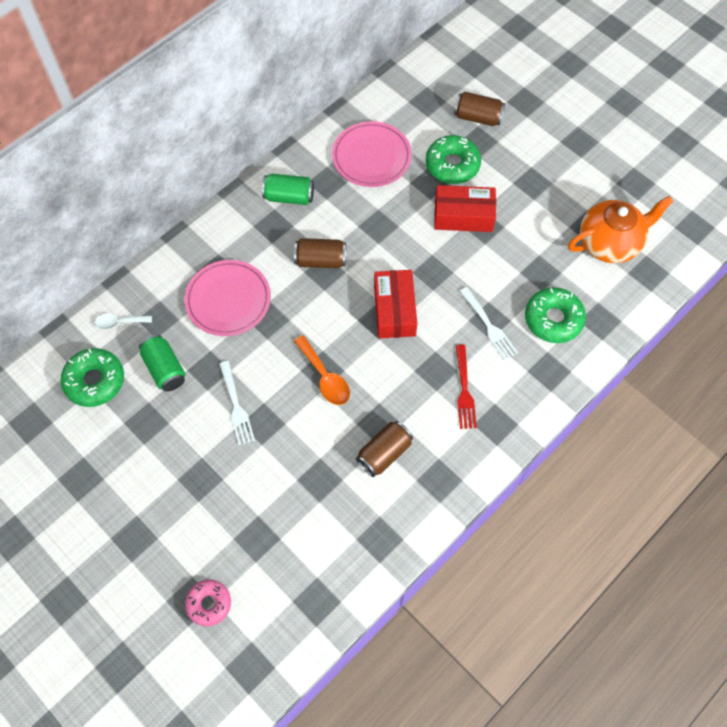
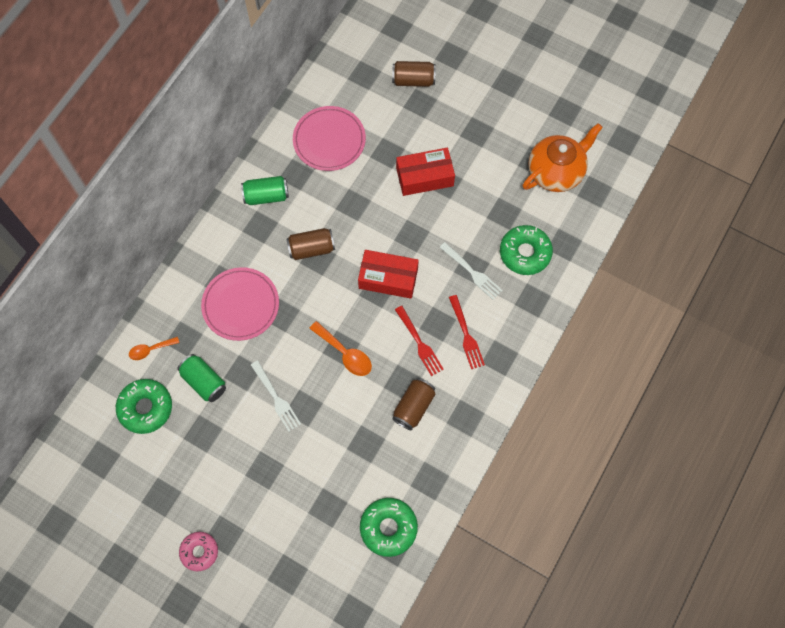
camera: 15 degrees left, 5 degrees up
white spoon [95,314,152,329] -> orange spoon [129,337,179,360]
pink donut [185,580,231,627] -> pink donut moved to [179,532,218,572]
red box [374,270,417,338] -> red box turned 60 degrees counterclockwise [358,250,419,299]
green donut [426,135,481,184] -> green donut moved to [360,498,418,557]
none -> red fork [395,306,444,376]

